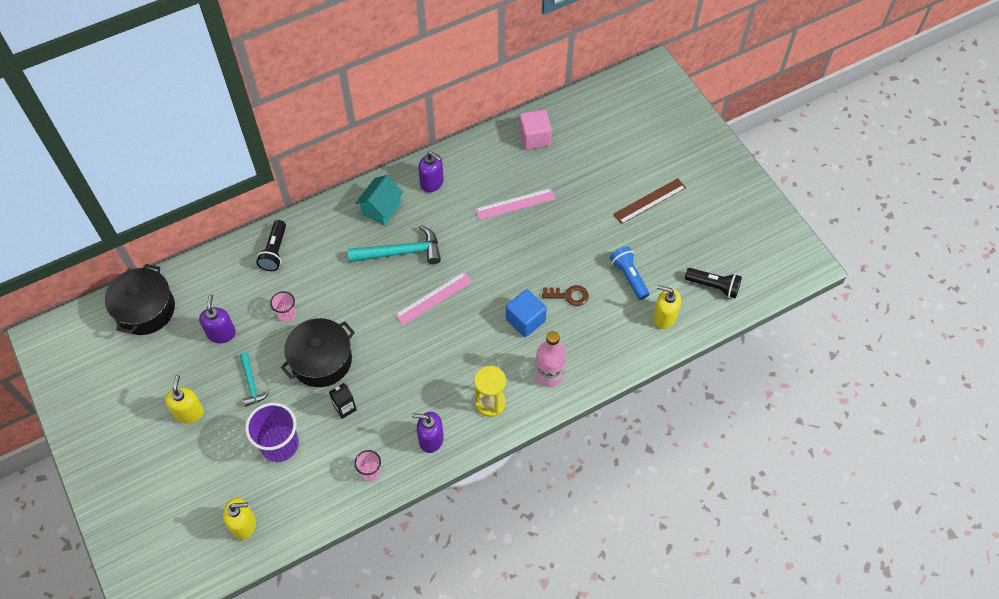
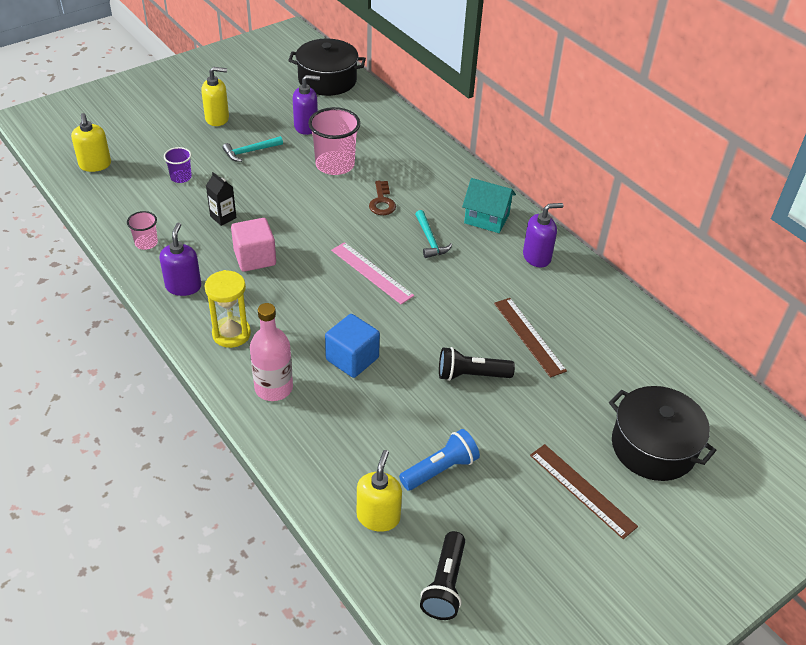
camera: 80 degrees right, 15 degrees down
purple cup [245,403,299,462] -> purple cup [164,147,192,183], size x0.52
black flashlight [256,220,286,271] -> black flashlight moved to [439,347,515,381]
pink cup [270,291,296,321] -> pink cup [308,107,360,175], size x1.91
black pot [281,318,355,387] -> black pot moved to [609,386,717,481]
turquoise hammer [348,225,441,264] -> turquoise hammer [415,210,452,258], size x0.59
purple soap dispenser [418,151,444,192] -> purple soap dispenser turned 135 degrees counterclockwise [523,203,563,268]
pink ruler [475,188,556,220] -> brown ruler [494,298,567,378]
pink cube [519,109,552,150] -> pink cube moved to [231,218,276,272]
brown key [542,285,589,306] -> brown key moved to [369,181,396,215]

